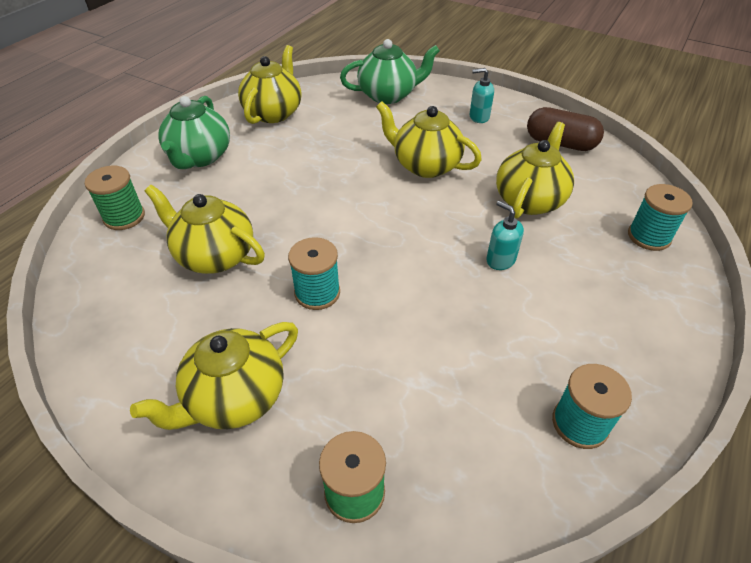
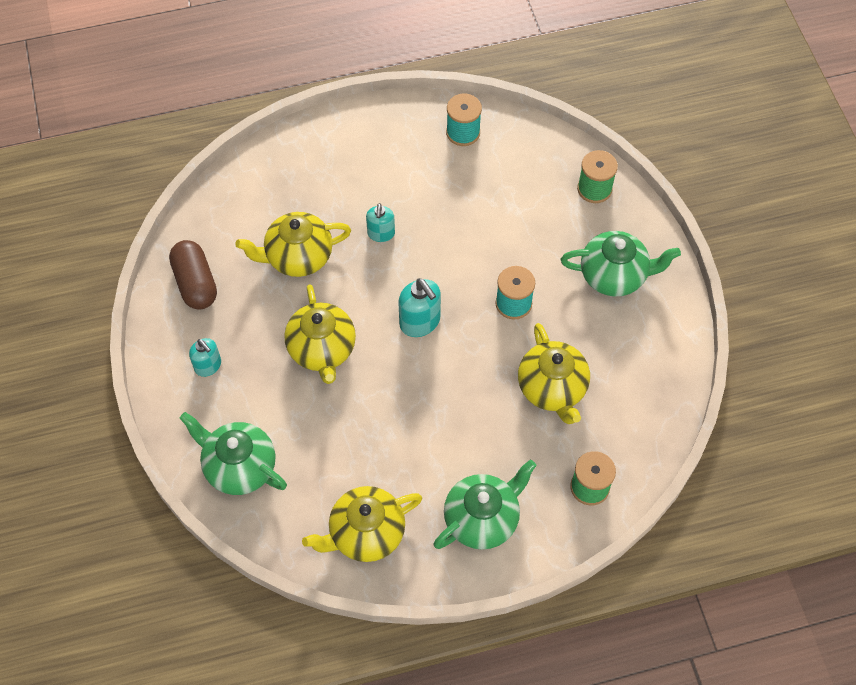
camera: 135 degrees left, 15 degrees up
yellow teapot [130,322,298,430] -> green teapot [561,231,681,297]
turquoise spool [628,184,693,251] -> none
none -> turquoise soap dispenser [399,278,441,337]

